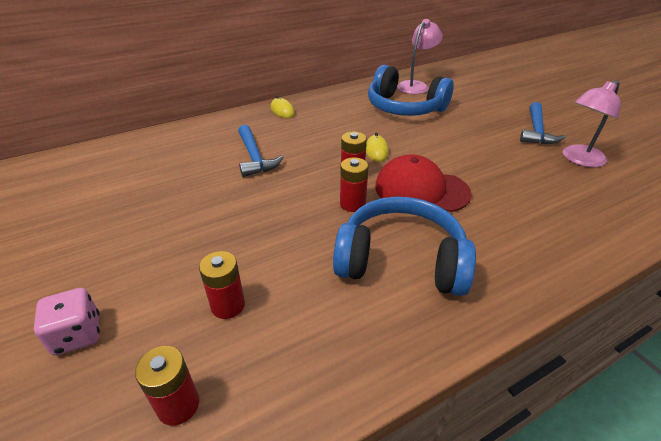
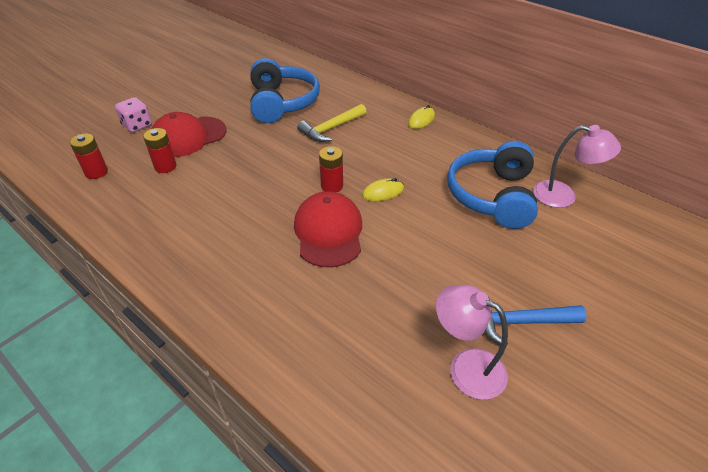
camera: 70 degrees right, 5 degrees up
blue hammer [238,125,284,177] -> yellow hammer [297,104,367,142]
blue headphones [333,197,476,296] -> blue headphones moved to [250,58,320,123]
red battery [340,157,368,212] -> none
none -> red cap [151,112,226,157]

